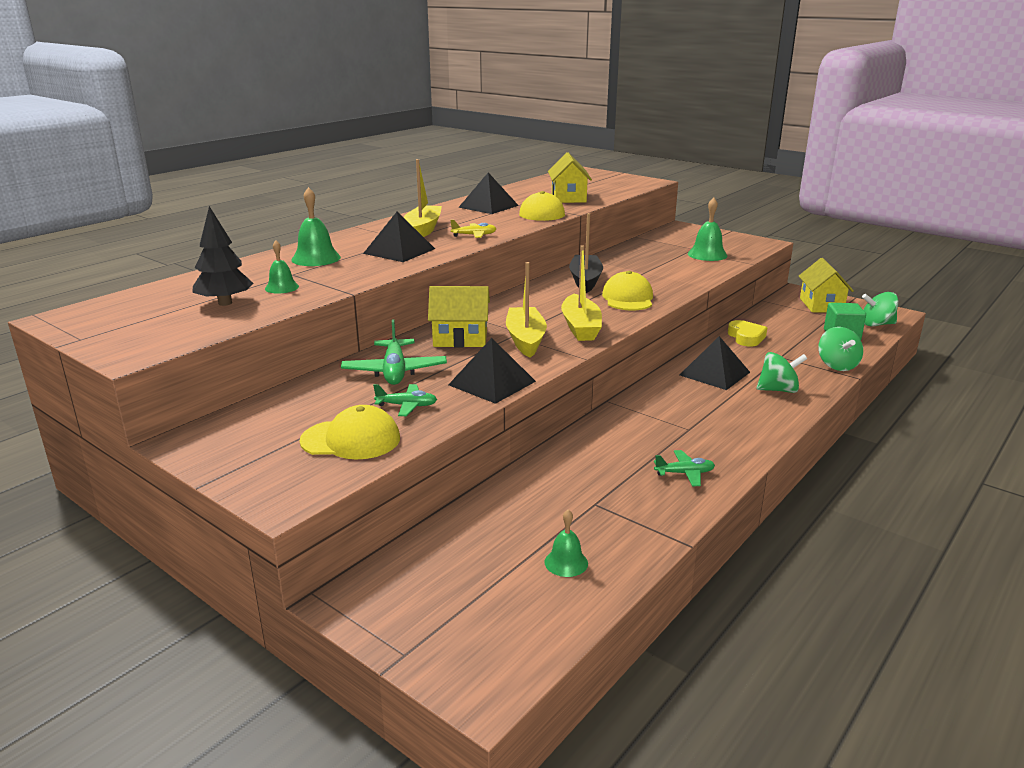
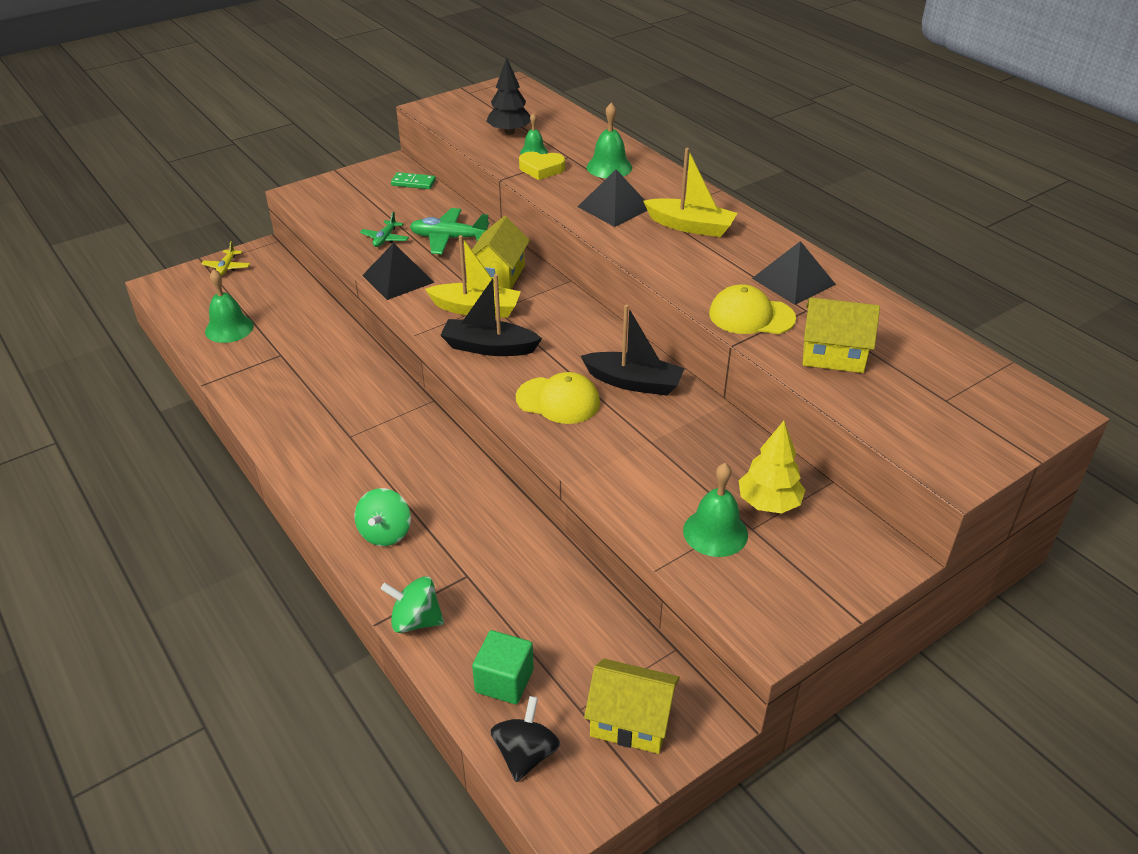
camera: 105 degrees right, 15 degrees up
yellow cap [299,405,400,459] -> none
yellow plane [450,220,496,238] -> yellow plane moved to [201,241,250,276]
green bell [544,509,588,577] -> green bell [205,269,254,343], size x1.61
yellow boat [561,245,602,341] -> black boat [440,274,542,356]
green plane [654,450,715,487] -> none
black pyramid [680,336,750,390] -> none
yellow heart [728,320,767,347] -> yellow heart moved to [519,152,565,180]
green spinning top [862,292,898,327] -> black spinning top [491,696,560,782]
none -> green domino [391,172,436,189]
none -> yellow tree [739,421,805,513]

